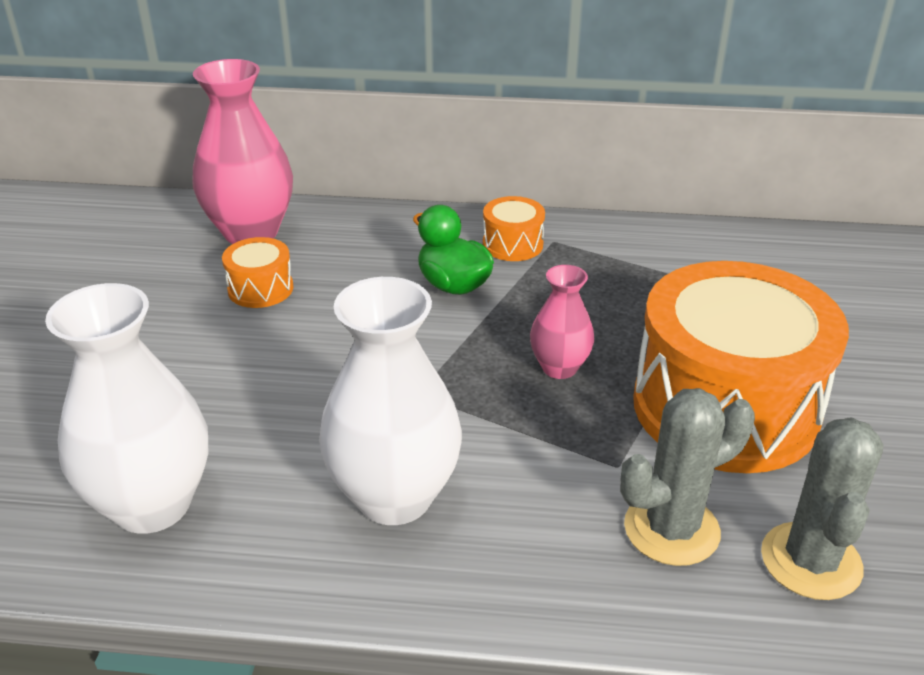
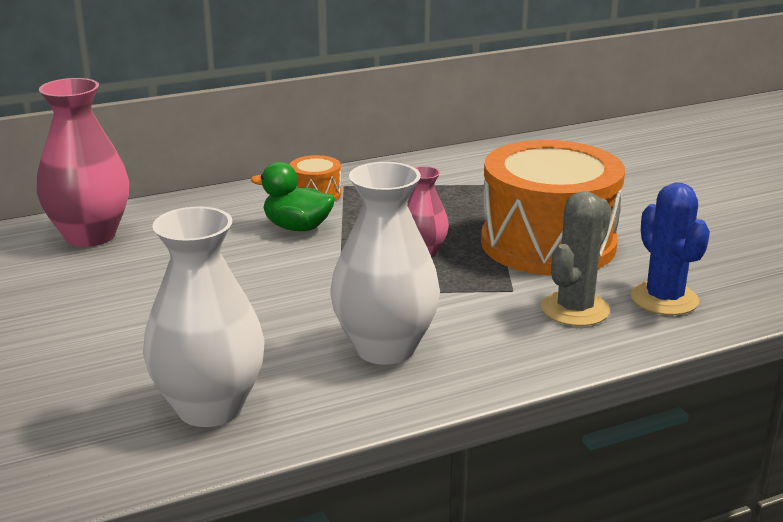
camera: 30 degrees left, 10 degrees down
orange drum [222,237,293,308] -> none
grey cactus [761,417,883,600] -> blue cactus [630,183,710,315]

